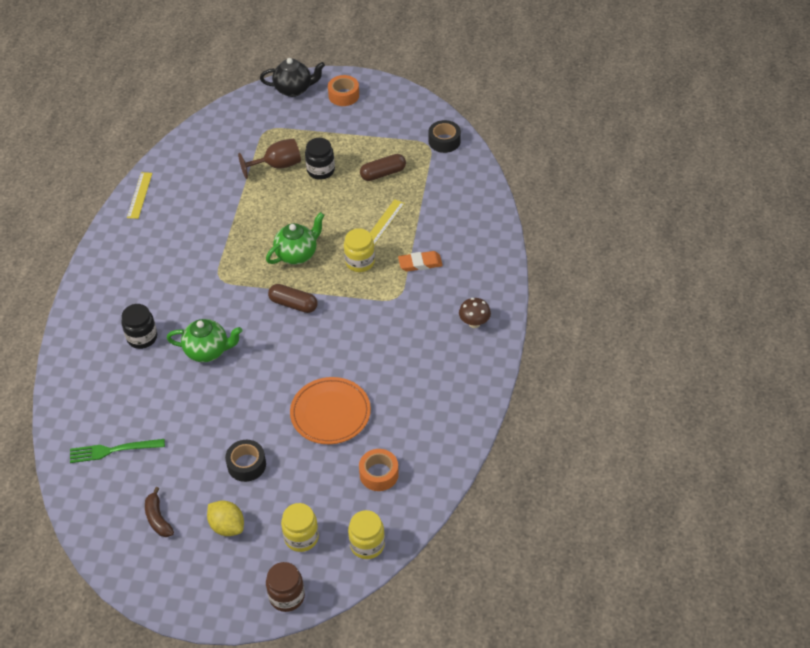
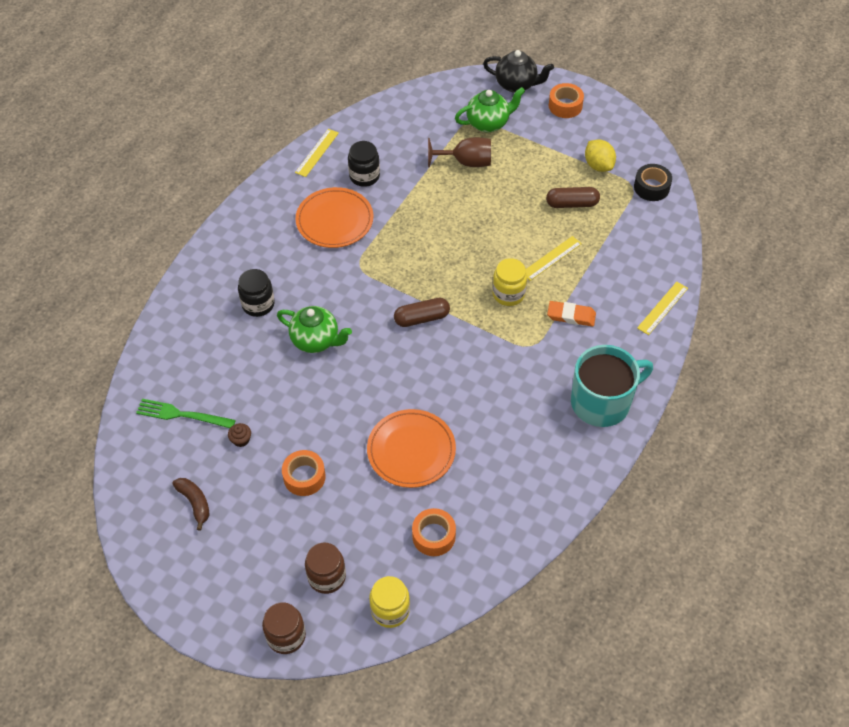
camera: 20 degrees right, 5 degrees up
brown banana [145,487,174,537] -> brown banana turned 150 degrees clockwise [172,478,209,531]
yellow lemon [207,500,244,536] -> yellow lemon moved to [585,140,616,172]
black tape [225,440,266,482] -> orange tape [282,450,326,496]
green teapot [266,212,325,265] -> green teapot moved to [455,87,525,132]
brown capsule [268,284,318,313] -> brown capsule turned 60 degrees counterclockwise [394,298,450,327]
yellow jar [281,503,319,552] -> brown jar [305,542,346,594]
black jar [305,138,335,180] -> black jar moved to [348,141,380,187]
brown mushroom [459,298,491,328] -> turquoise mug [571,345,653,427]
none -> brown cupcake [228,423,251,447]
none -> orange plate [295,187,373,248]
none -> yellow ruler [637,282,688,335]

